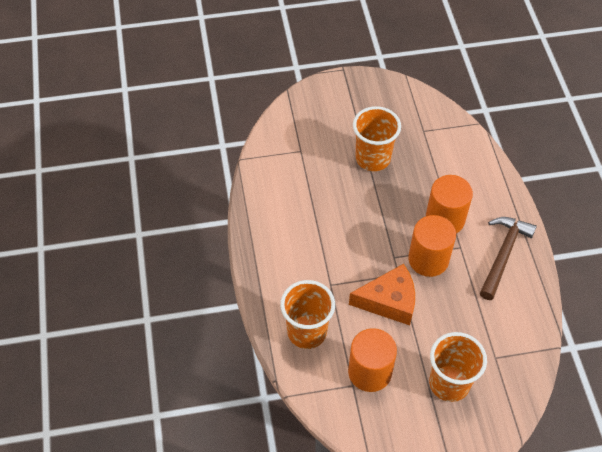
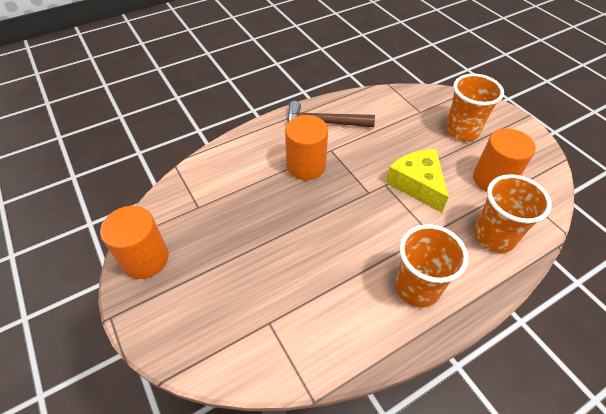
camera: 110 degrees left, 5 degrees down
orange cheese [349,264,415,325] -> yellow cheese [386,149,449,213]
orange cup [353,106,401,171] -> orange cup moved to [395,224,468,308]
orange cylinder [408,215,456,277] -> orange cylinder moved to [100,206,169,279]

